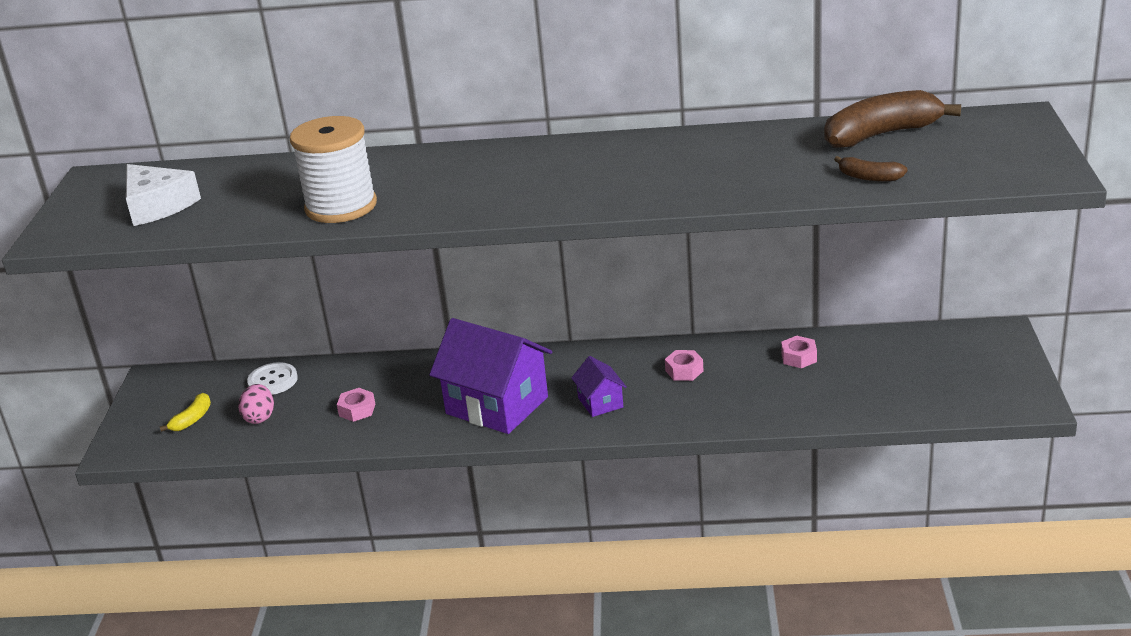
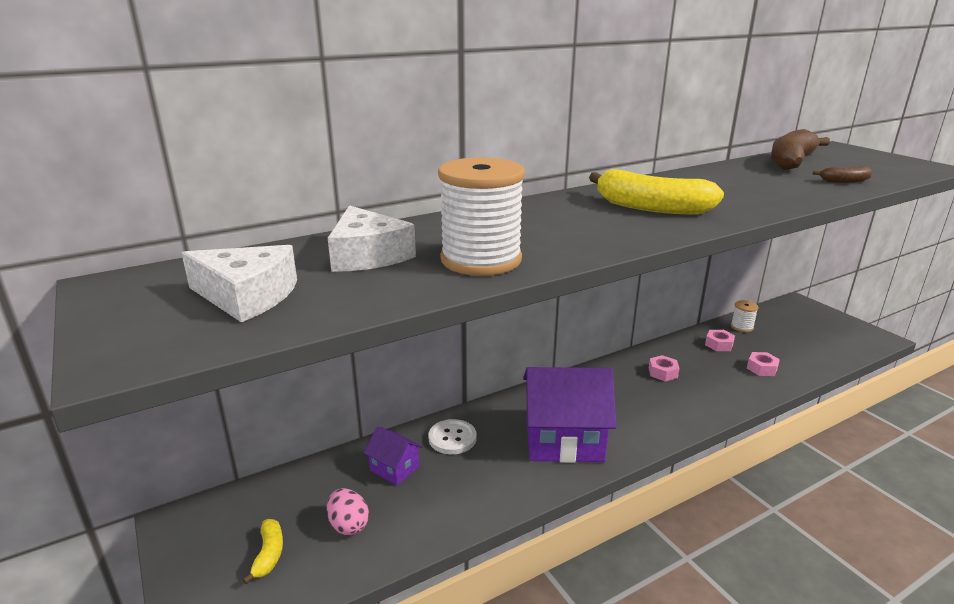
camera: 35 degrees left, 5 degrees down
white button [247,362,298,395] -> white button moved to [428,419,477,454]
pink nut [337,388,376,422] -> pink nut moved to [747,352,780,376]
purple house [571,356,627,417] -> purple house moved to [364,426,423,485]
none -> white cheese [328,205,416,272]
none -> yellow banana [589,169,724,214]
none -> white spool [731,300,758,332]

